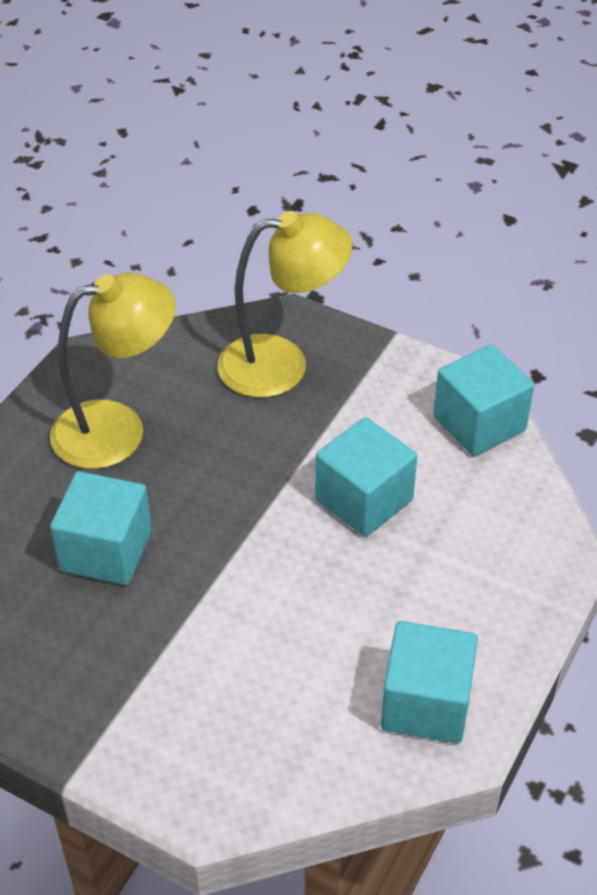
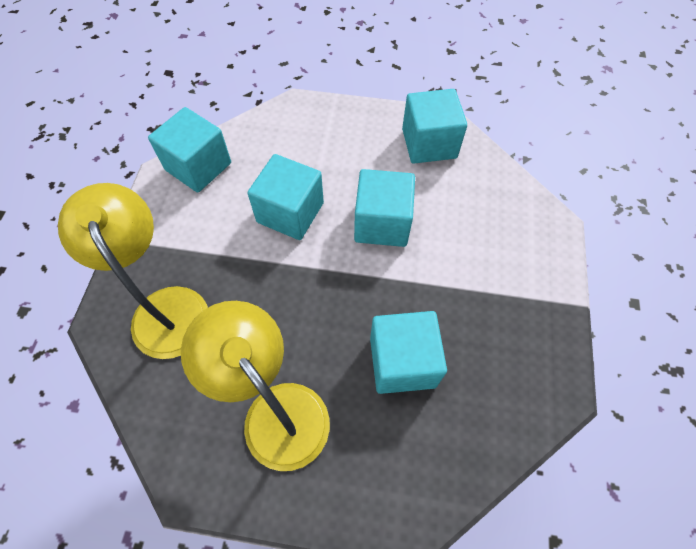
camera: 110 degrees left, 15 degrees up
none -> turquoise cube [354,169,415,247]

